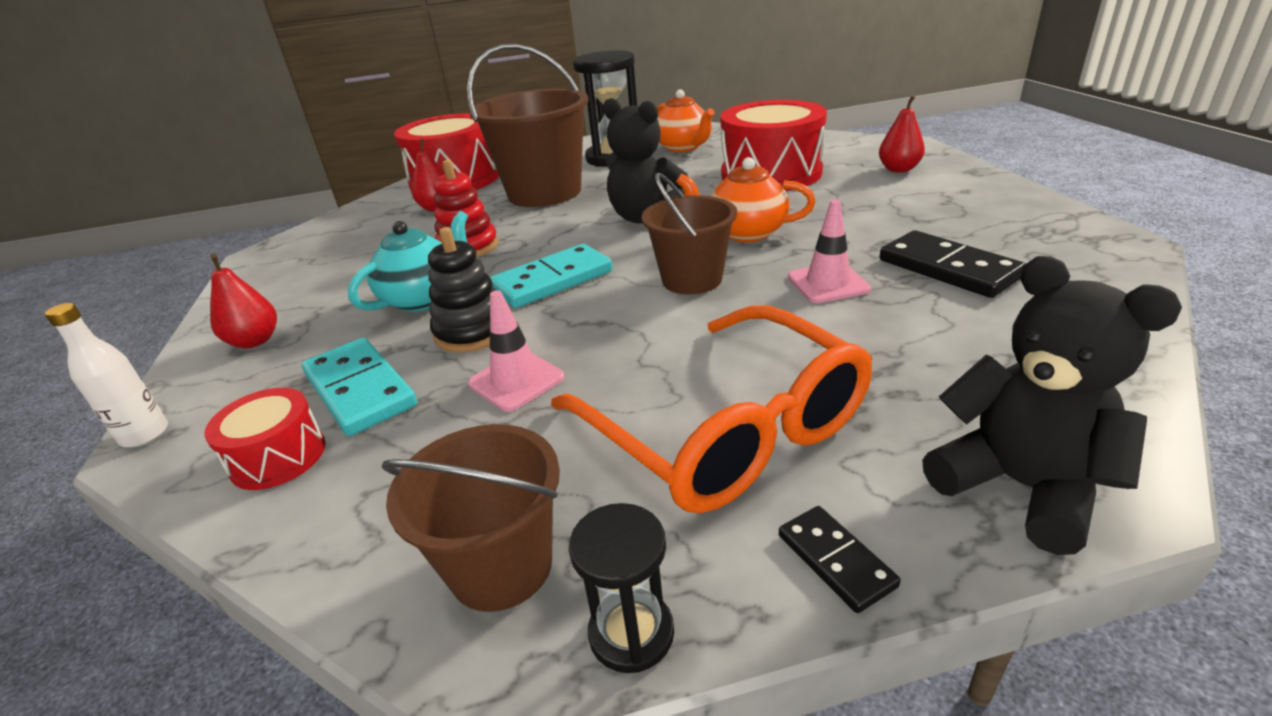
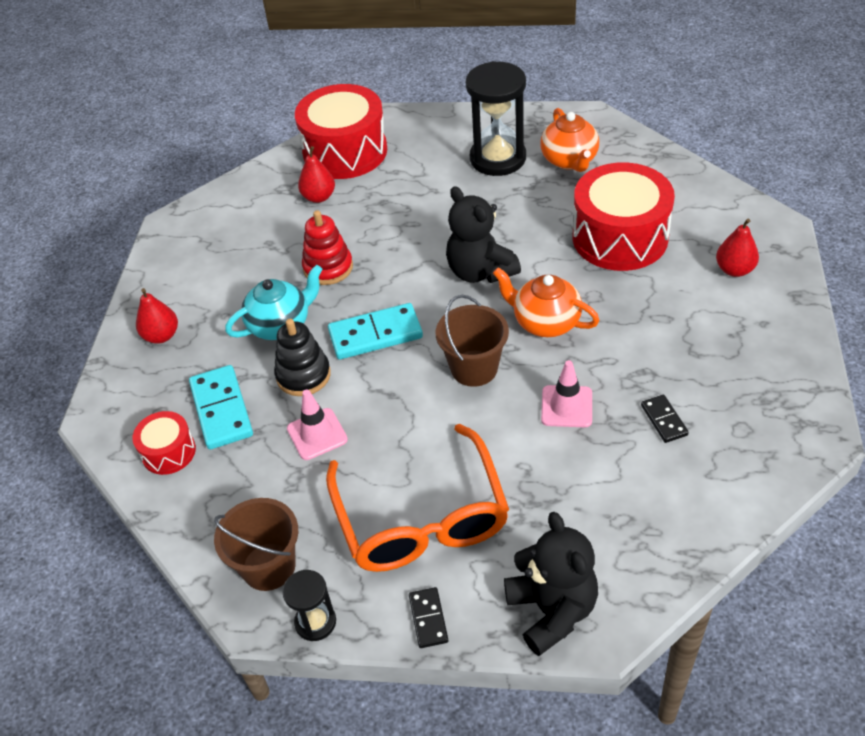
camera: 20 degrees right, 15 degrees up
white bottle [45,303,168,447] -> none
brown bucket [467,44,589,207] -> none
black domino [880,230,1026,298] -> black domino [641,395,689,443], size x0.54

